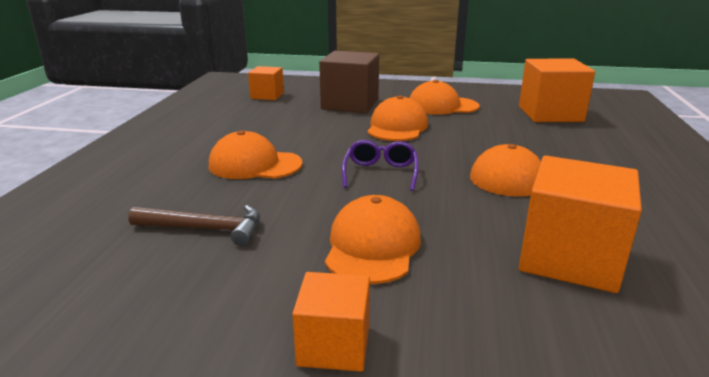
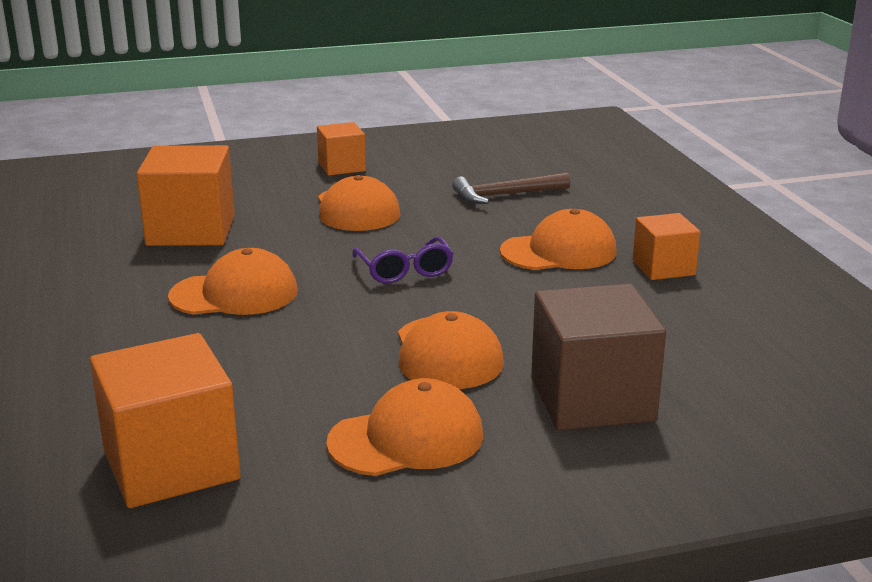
camera: 155 degrees right, 0 degrees up
orange cube [248,66,284,100] -> orange cube moved to [632,213,701,280]

